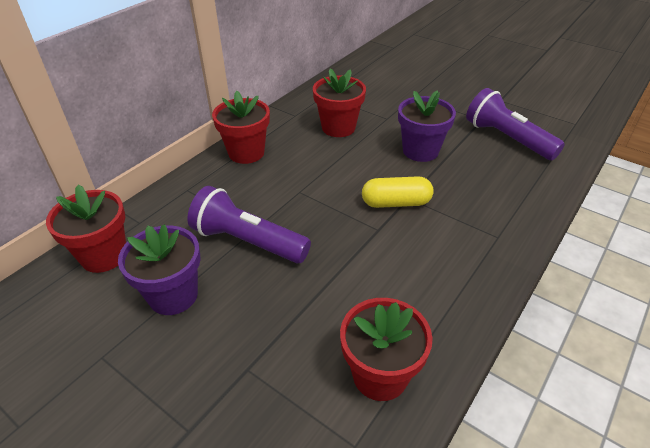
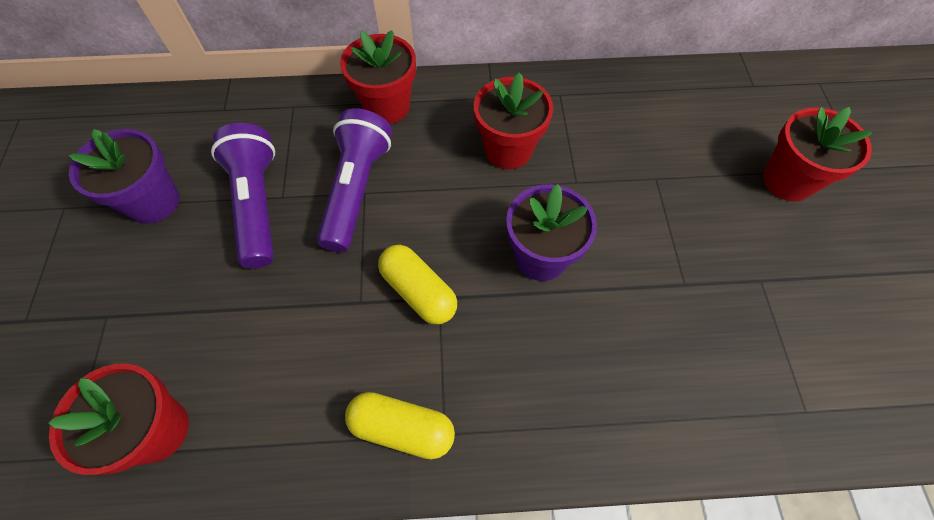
camera: 50 degrees right, 20 degrees up
red flower pot [46,185,126,273] -> red flower pot moved to [763,107,872,201]
purple flashlight [466,88,565,160] -> purple flashlight moved to [317,108,392,252]
none -> yellow capsule [345,392,455,459]

